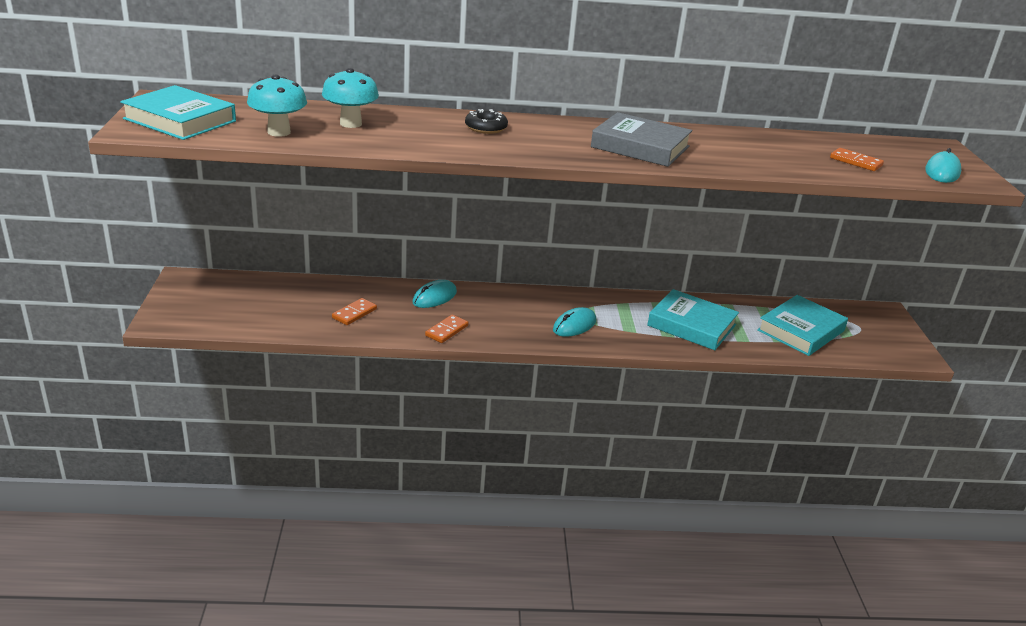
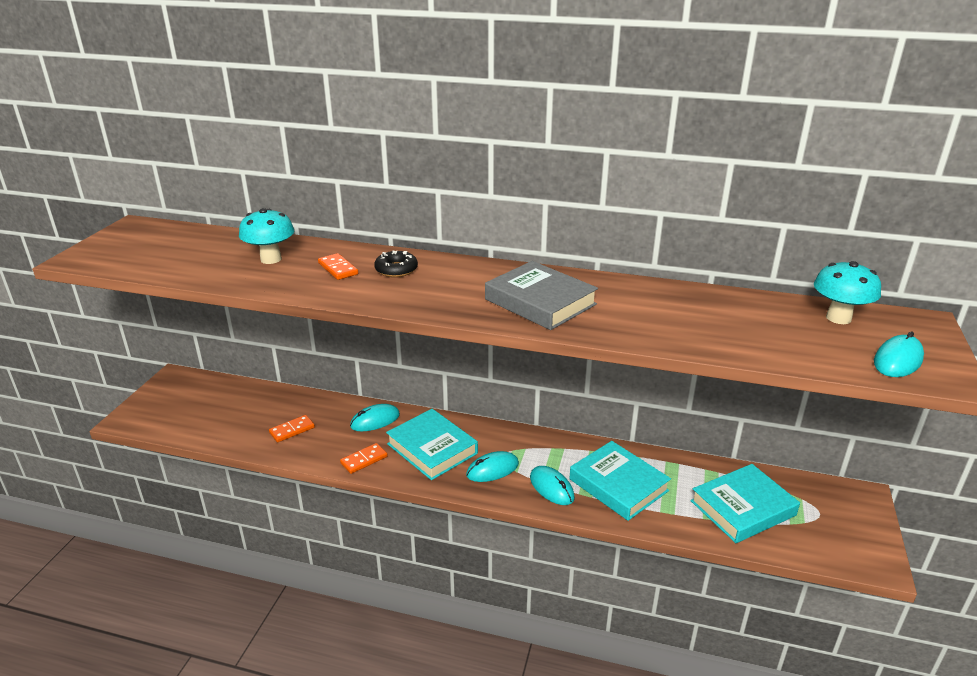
camera: 20 degrees right, 0 degrees up
turquoise book [120,85,236,140] -> turquoise book moved to [386,409,478,480]
turquoise mushroom [247,75,307,137] -> turquoise mushroom moved to [814,261,881,324]
orange domino [830,148,884,171] -> orange domino moved to [318,253,358,280]
none -> turquoise mouse [530,466,575,505]

